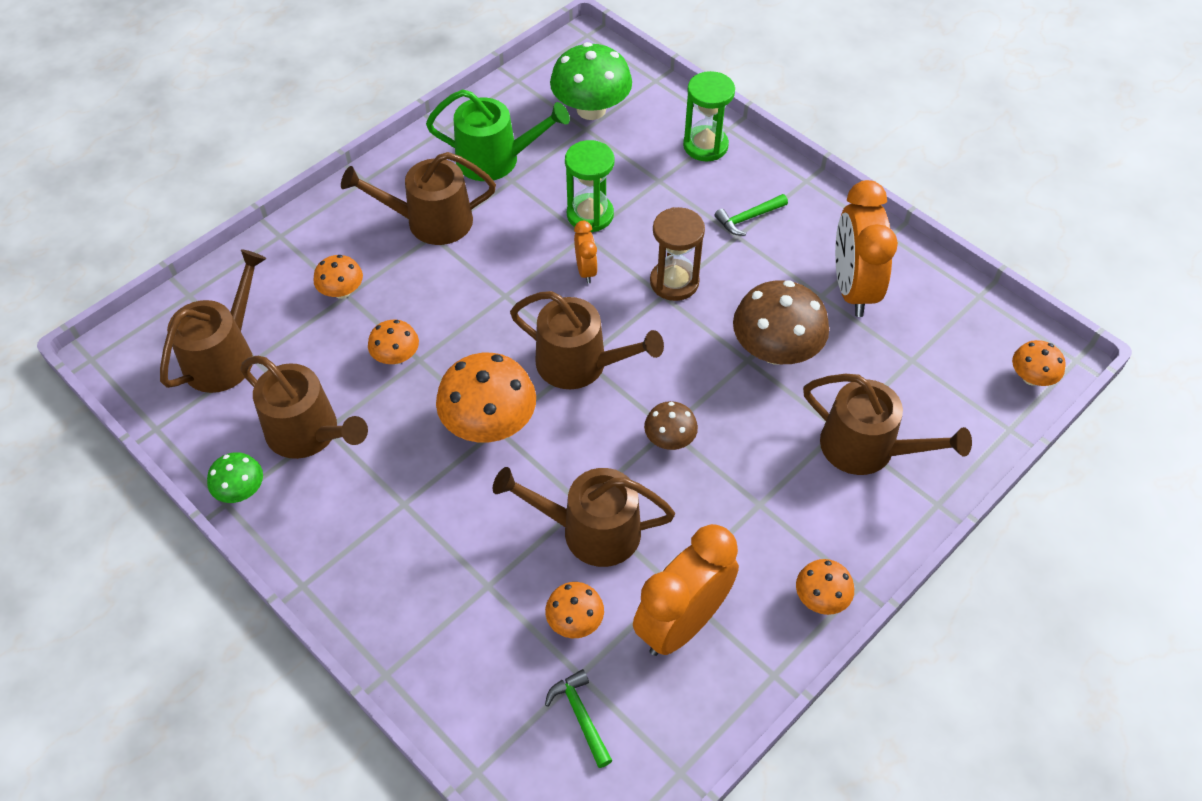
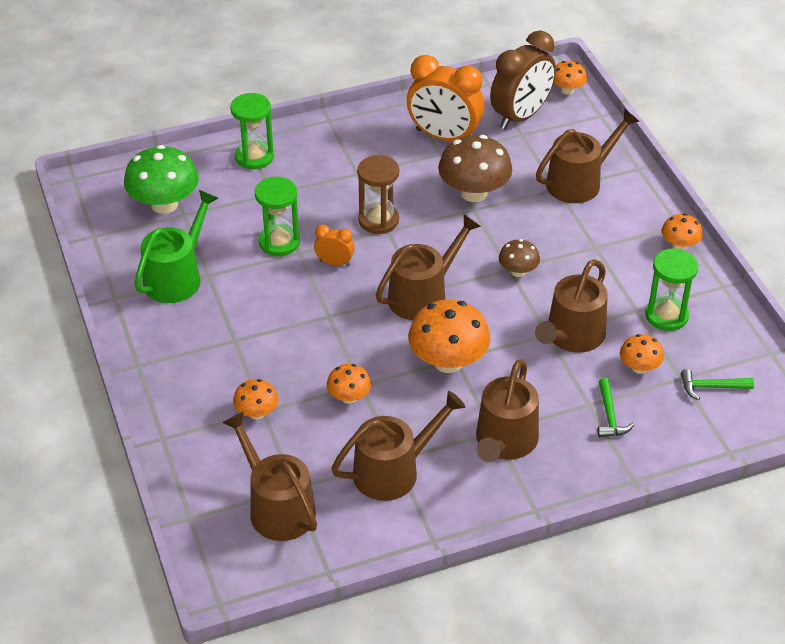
camera: 65 degrees left, 10 degrees down
green mushroom [207,452,263,503] -> none
brown watering can [341,152,496,245] -> brown watering can moved to [476,359,539,462]
orange clock [633,524,739,656] -> green hourglass [645,248,698,331]
green hammer [714,194,788,236] -> green hammer moved to [598,378,634,438]
none -> brown clock [490,30,556,129]

